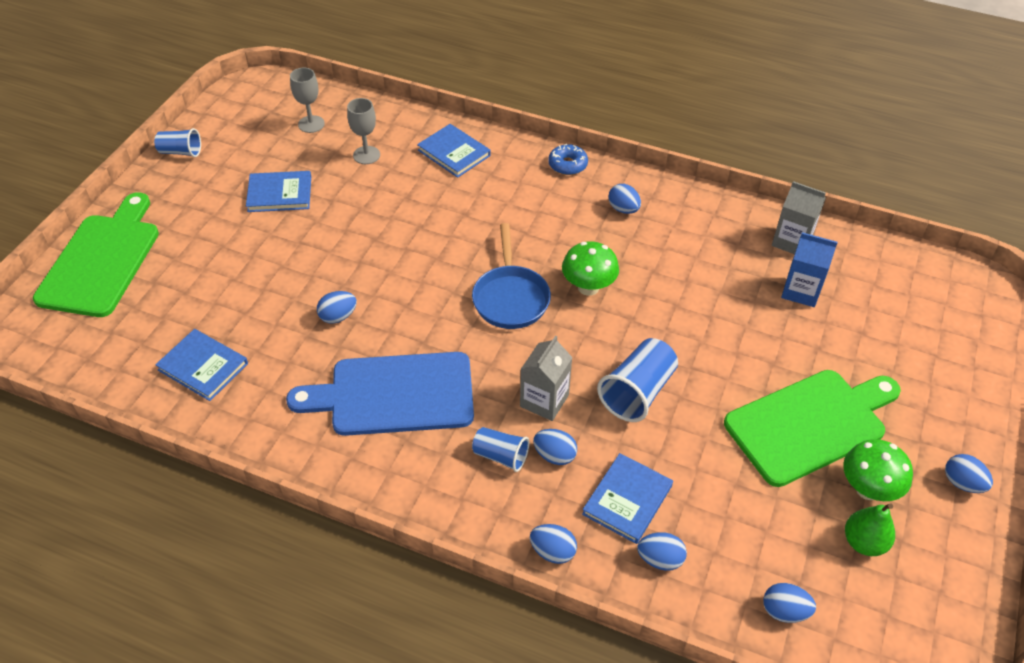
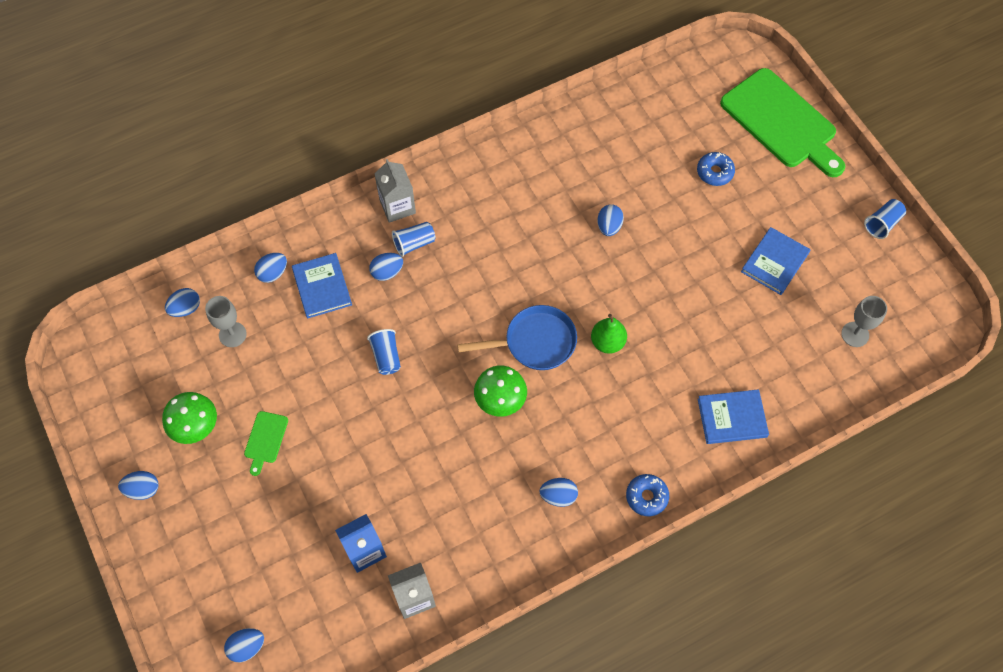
camera: 130 degrees right, 15 degrees up
blue book [155,329,248,401] -> none
blue cutting board [286,352,474,436] -> none
grey goblet [347,98,380,164] -> grey goblet moved to [205,296,247,347]
blue pan [472,223,551,329] -> blue pan turned 135 degrees clockwise [457,305,577,370]
grey carton [520,336,573,421] -> grey carton moved to [374,159,416,223]
blue egg [530,524,577,564] -> blue egg moved to [224,628,264,662]
blue cup [597,338,678,422] -> blue cup [367,329,401,375], size x0.61
green cutting board [724,370,901,487] -> green cutting board [244,411,288,476], size x0.42
green pear [845,503,895,556] -> green pear moved to [591,314,627,354]
none -> blue donut [697,152,735,186]

